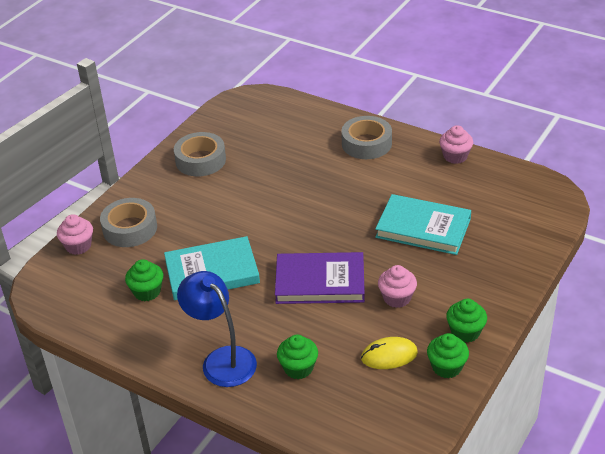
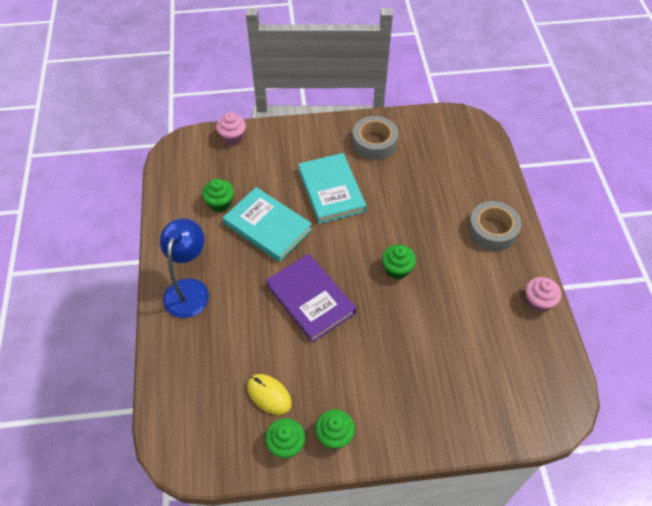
camera: 50 degrees right, 15 degrees up
grey tape [100,198,157,247] -> none
green cupcake [277,335,318,379] -> green cupcake moved to [382,245,416,279]
turquoise book [375,194,471,255] -> turquoise book moved to [298,153,366,224]
pink cupcake [378,265,417,308] -> none

